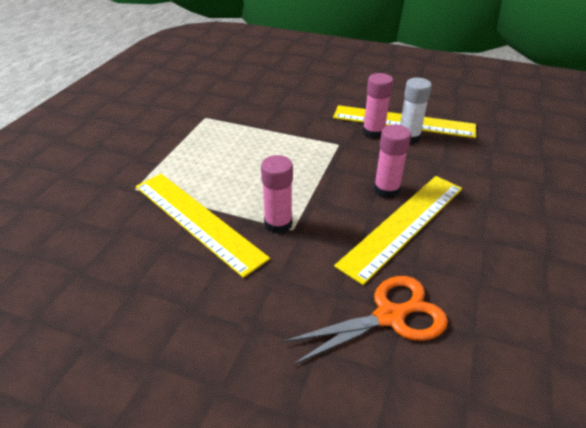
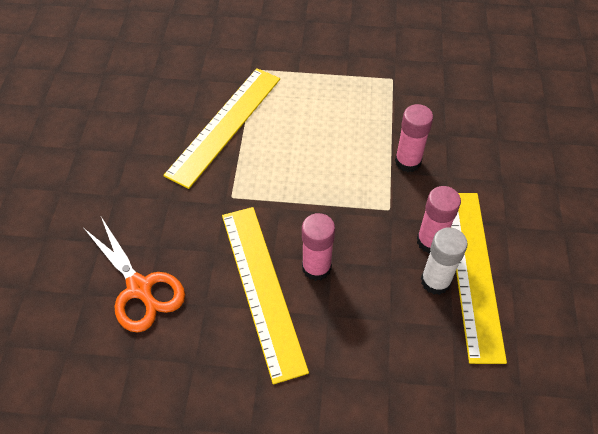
camera: 75 degrees right, 15 degrees up
pink glue stick [261,155,293,234] -> pink glue stick moved to [395,104,433,172]
yellow ruler [334,176,462,285] -> yellow ruler turned 45 degrees clockwise [222,207,309,385]

